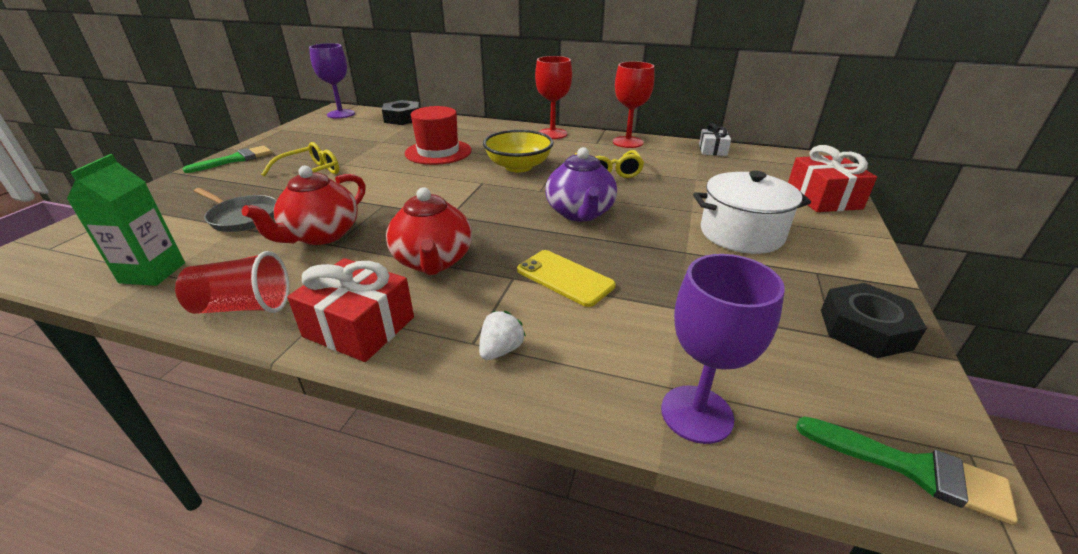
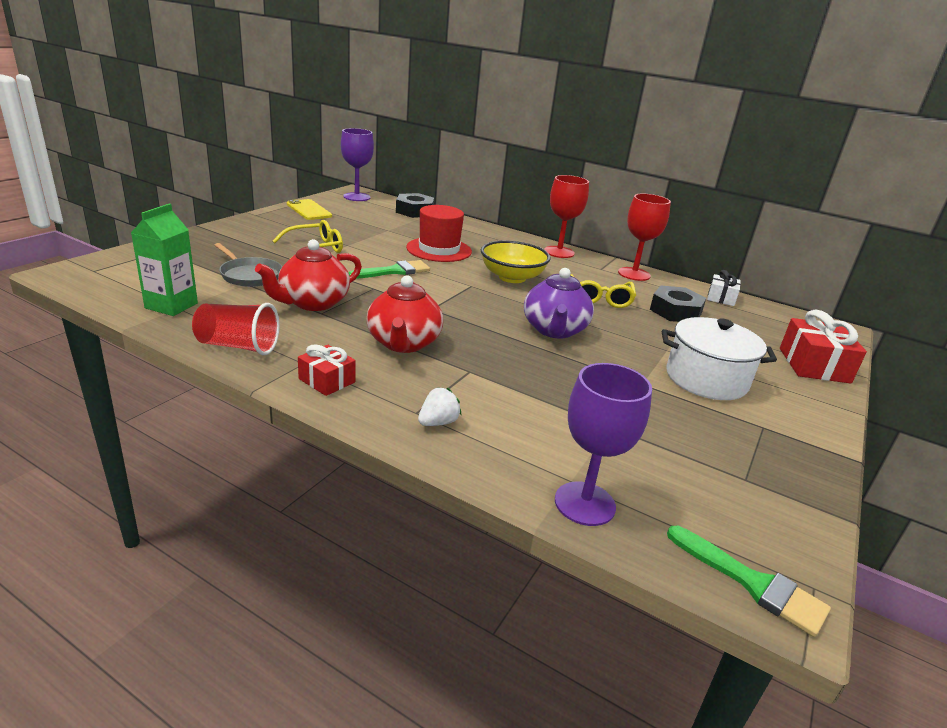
camera: 10 degrees right, 5 degrees down
green brush [183,145,272,173] -> green brush moved to [349,260,430,279]
red gift [287,258,414,362] -> red gift [298,345,356,396], size x0.60
yellow phone [517,250,615,307] -> yellow phone moved to [287,199,332,220]
black nut [821,283,927,358] -> black nut moved to [650,285,706,322]

